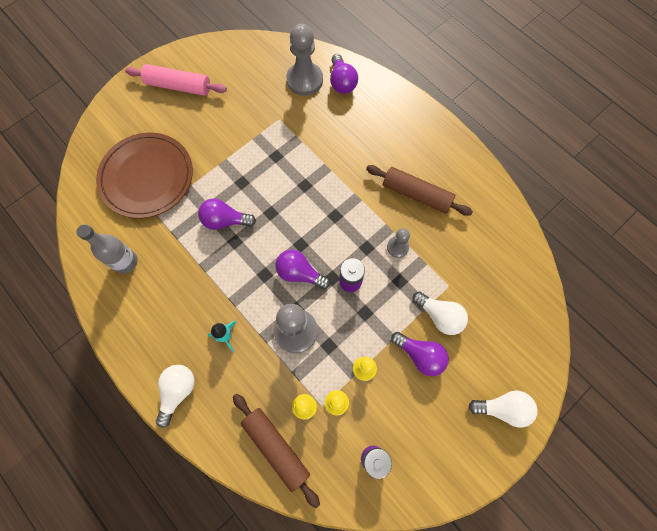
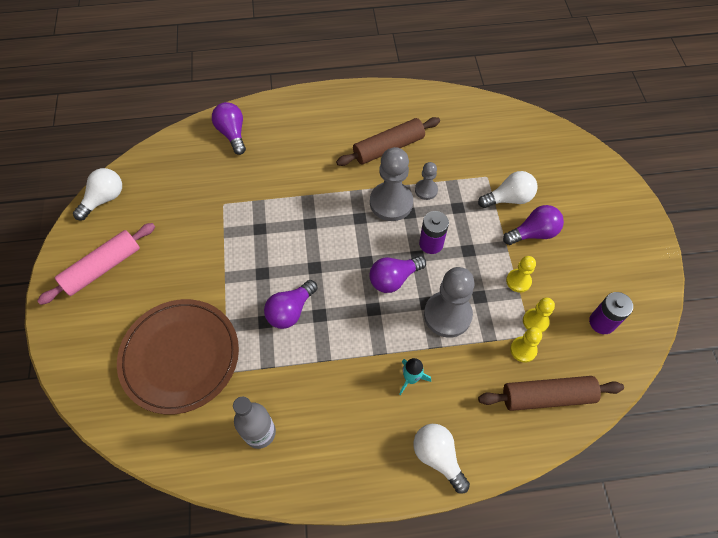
camera: 55 degrees left, 10 degrees down
grey pawn [286,24,323,96] -> grey pawn moved to [370,147,413,221]
purple light bulb [330,54,358,94] -> purple light bulb turned 135 degrees counterclockwise [212,102,246,155]
white light bulb [468,390,538,428] -> white light bulb moved to [73,168,122,220]

